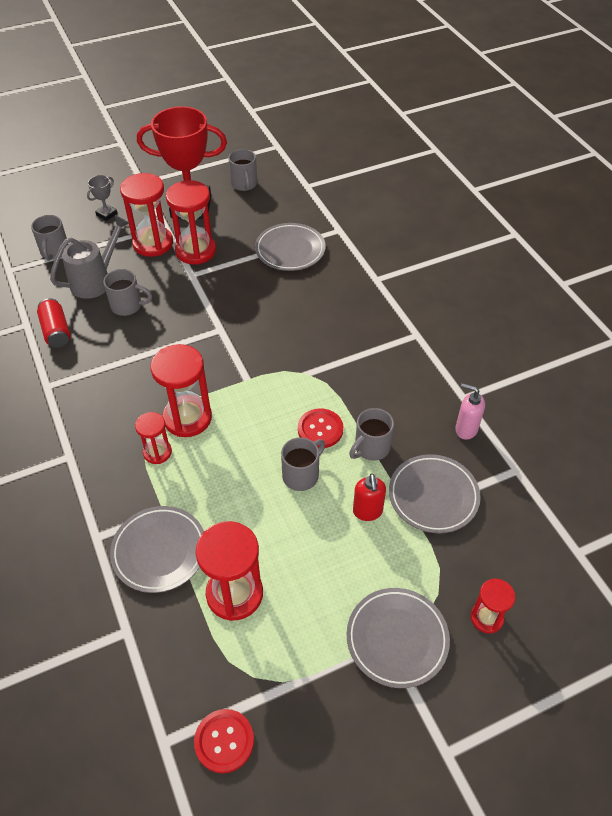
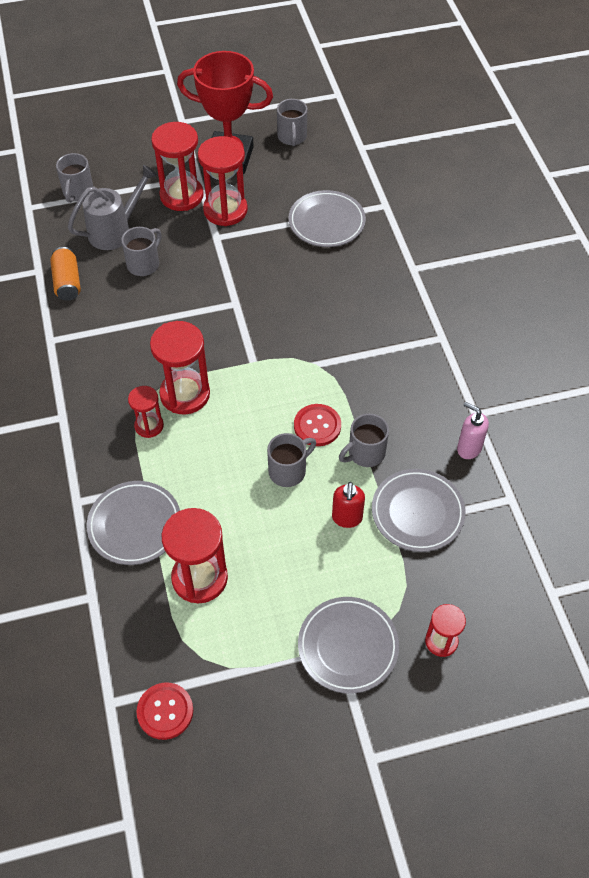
camera: 10 degrees right, 5 degrees up
red can [37,298,70,348] -> orange can [50,247,81,301]
grey trophy [87,175,117,221] -> none
grey mug [103,269,152,316] -> grey mug turned 75 degrees counterclockwise [121,227,162,276]

